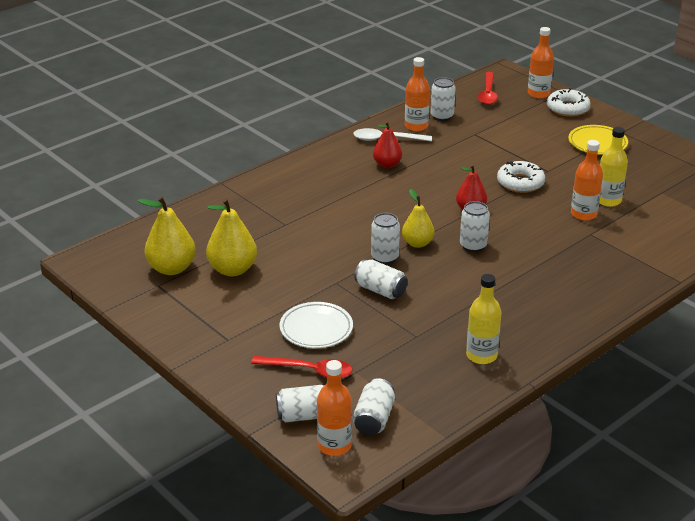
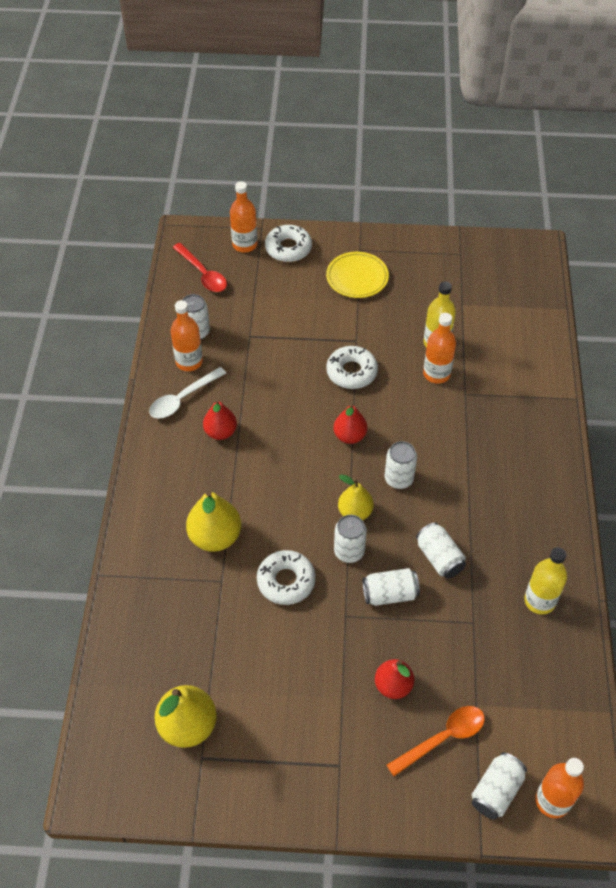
camera: 45 degrees left, 20 degrees up
yellow pear [206,198,257,276] -> yellow pear moved to [186,490,241,552]
red spoon [251,356,352,378] -> orange spoon [387,706,485,776]
white plate [280,302,353,348] -> red pear [375,659,414,699]
white can [353,378,395,435] -> white can moved to [416,522,466,578]
none -> white donut [257,550,316,605]

